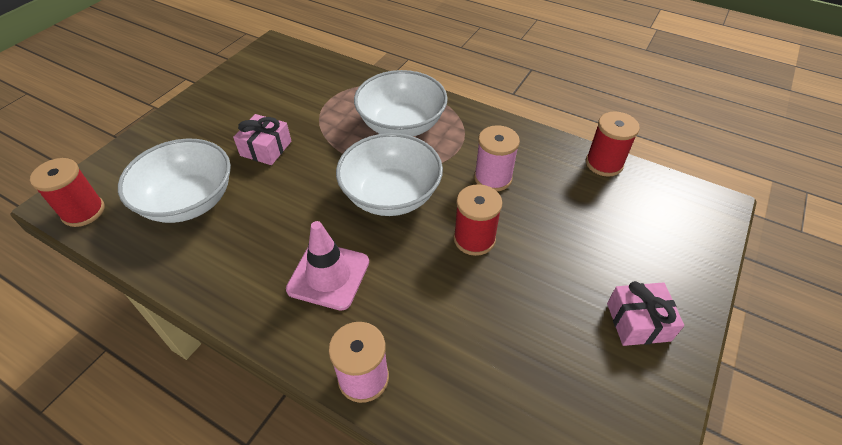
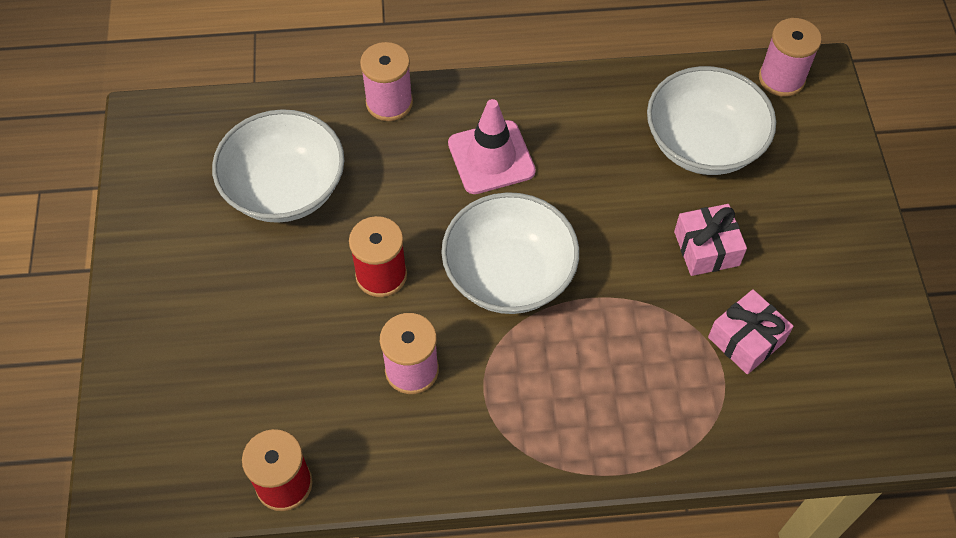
camera: 145 degrees right, 10 degrees up
red spool [30,158,105,227] -> pink spool [759,18,822,97]
white bowl [354,70,448,136] -> white bowl moved to [212,109,344,223]
pink gift [607,281,684,346] -> pink gift moved to [708,289,794,374]

